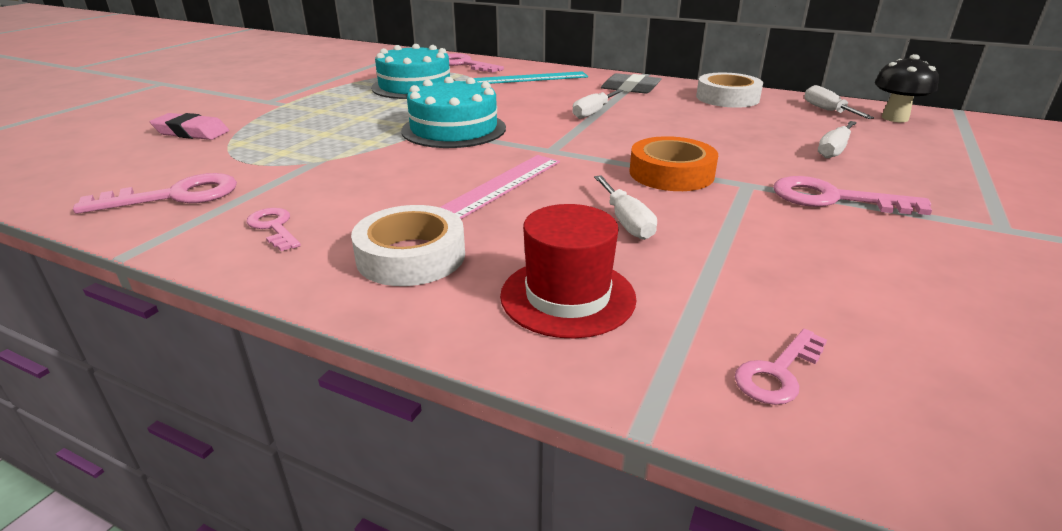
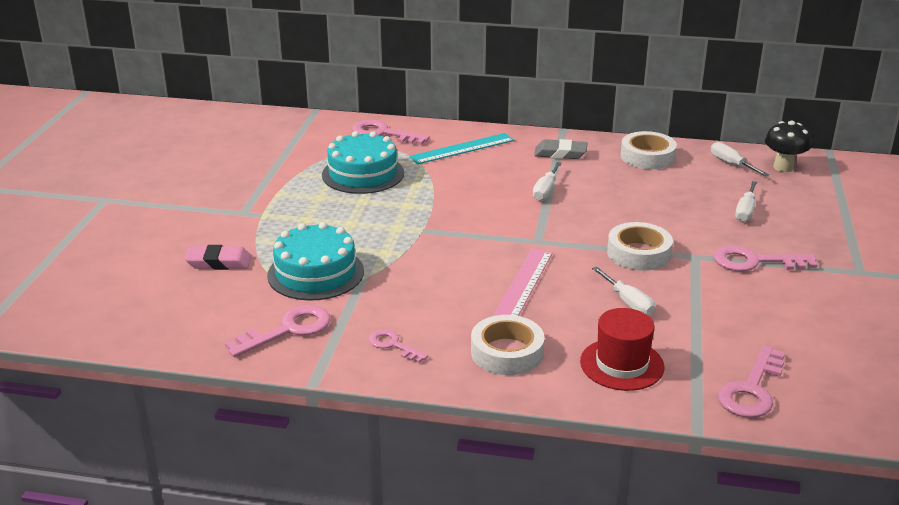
camera: 15 degrees left, 0 degrees up
turquoise cake [401,77,506,148] -> turquoise cake moved to [267,222,364,301]
orange tape [629,136,718,191] -> white tape [607,222,673,271]
pink key [735,329,827,405] -> pink key [718,346,785,418], size x1.65

